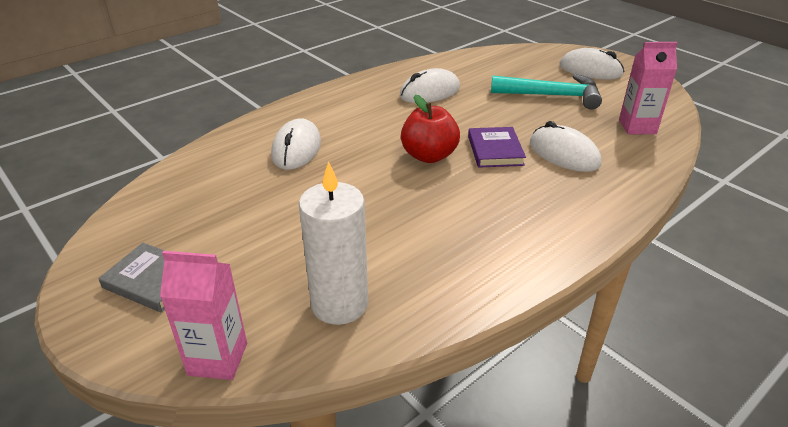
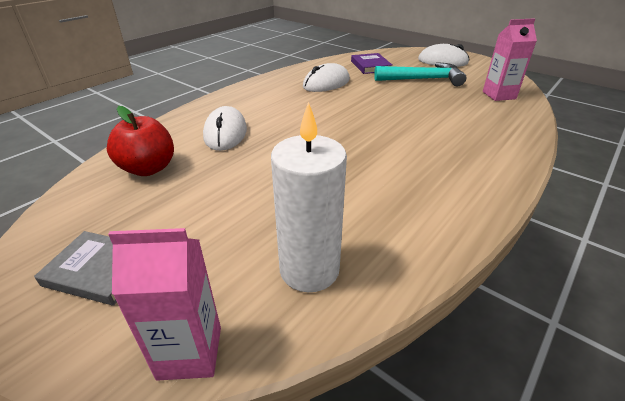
camera: 10 degrees left, 0 degrees up
red apple [401,95,460,163] -> red apple moved to [107,106,174,176]
purple book [468,127,526,168] -> purple book moved to [351,53,392,74]
white mouse [530,121,601,172] -> none

